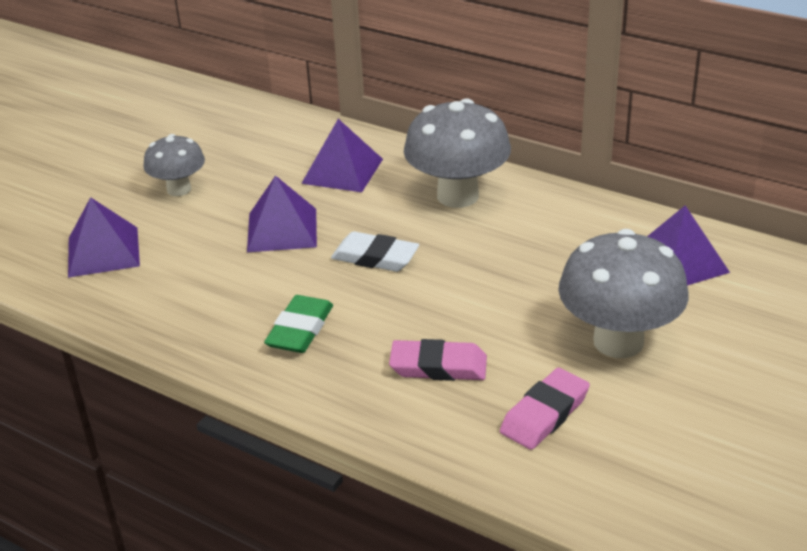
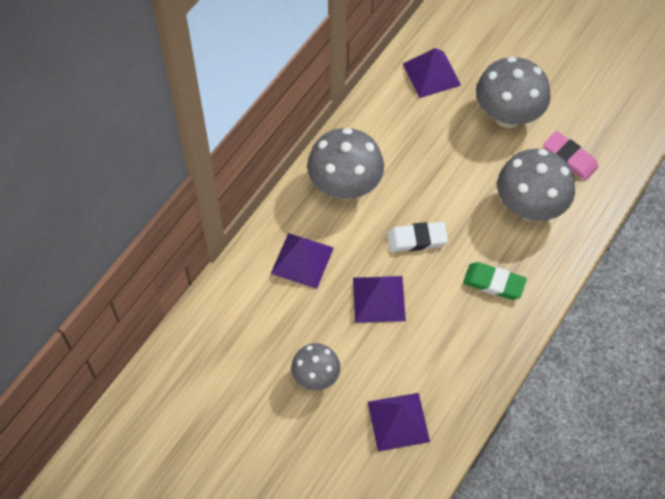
camera: 90 degrees left, 25 degrees up
white eraser [331,231,419,272] -> white eraser turned 60 degrees clockwise [387,222,448,252]
pink eraser [389,339,487,381] -> grey mushroom [497,149,575,221]

